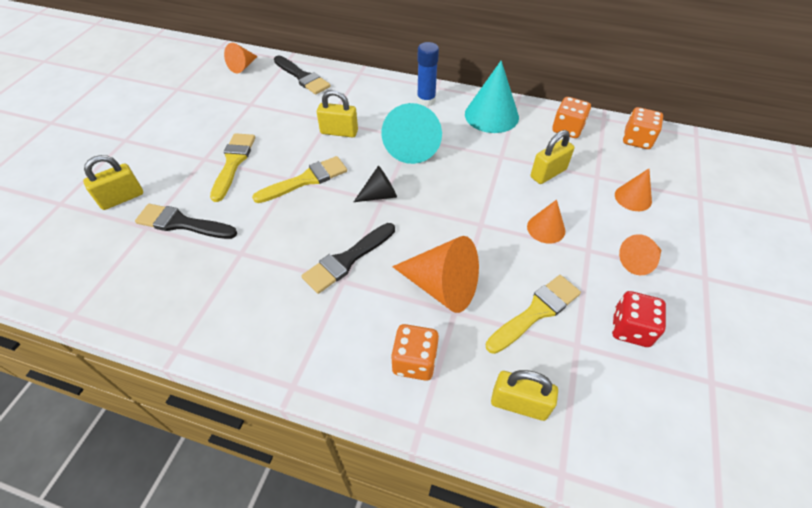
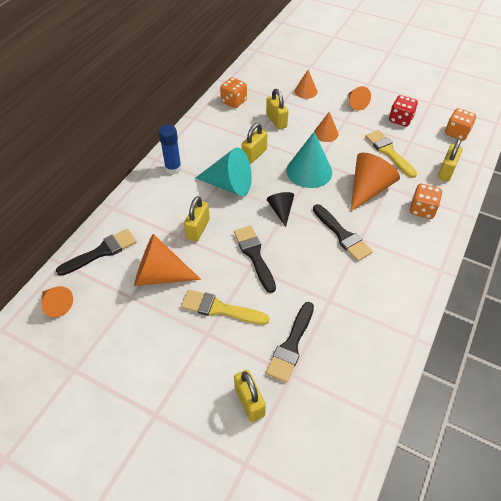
camera: 80 degrees left, 0 degrees up
yellow brush [252,156,347,203] -> black brush [234,226,276,293]
turquoise cone [465,60,519,133] -> turquoise cone moved to [286,132,332,188]
orange dice [623,107,663,149] -> orange dice moved to [445,108,476,141]
none -> orange cone [134,234,201,286]
none -> yellow padlock [241,123,267,164]

